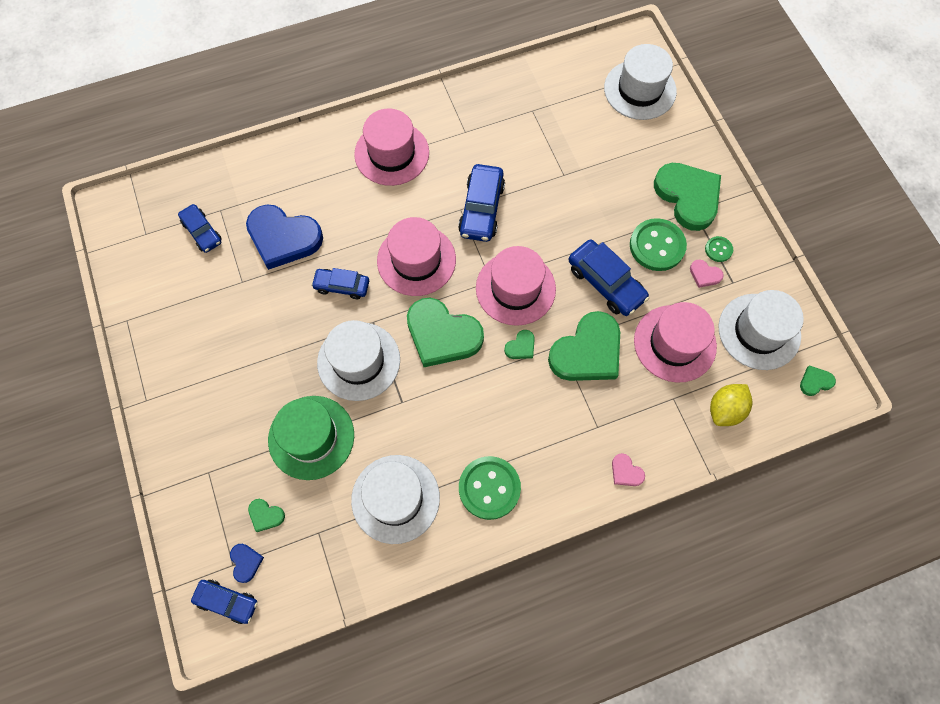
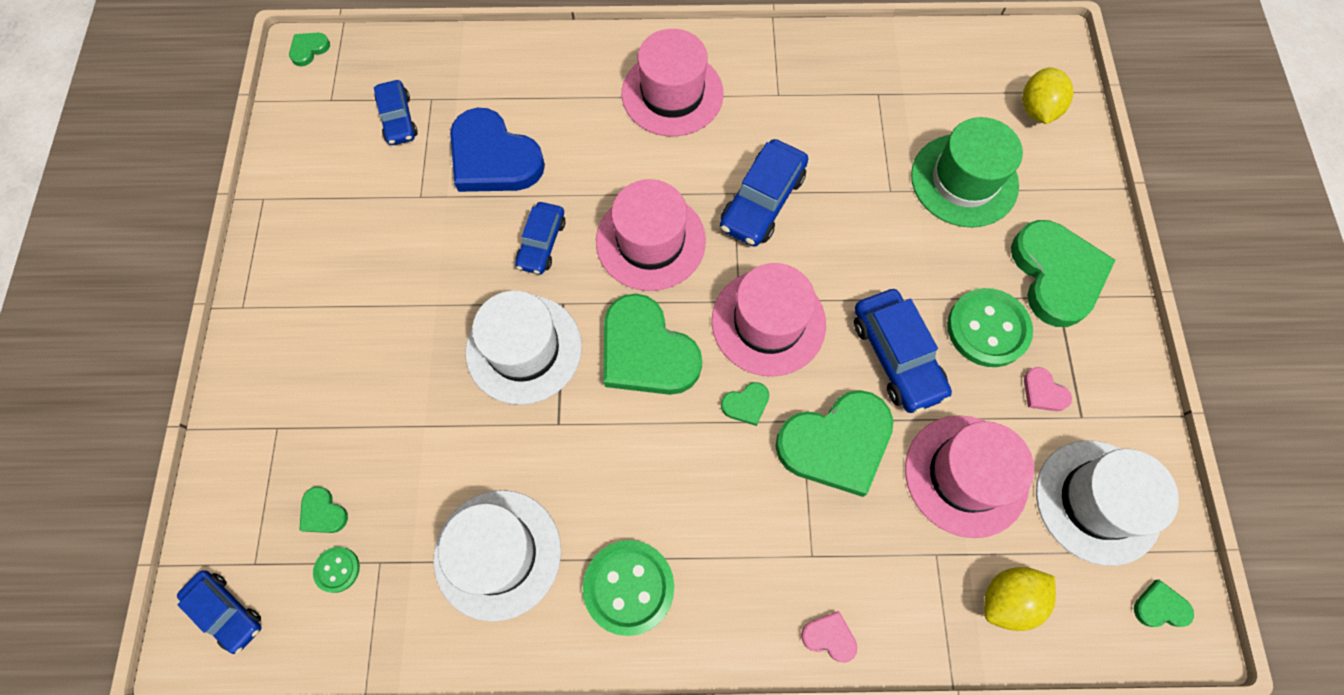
camera: 20 degrees right, 0 degrees up
blue heart [230,544,264,583] -> none
green hat [268,396,354,480] -> green hat moved to [911,117,1023,227]
blue car [311,268,369,299] -> blue car turned 105 degrees counterclockwise [515,202,566,274]
white hat [604,44,677,120] -> yellow lemon [1022,67,1074,124]
pink heart [612,453,645,486] -> pink heart turned 135 degrees clockwise [801,611,857,663]
green button [705,236,733,262] -> green button moved to [313,547,360,593]
none -> green heart [289,33,330,66]

